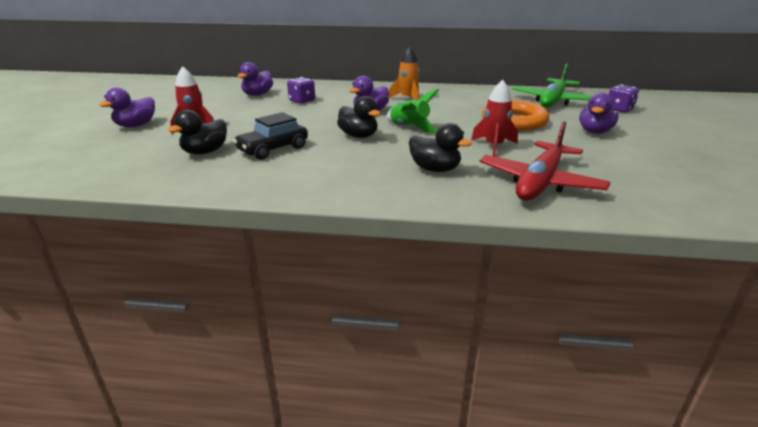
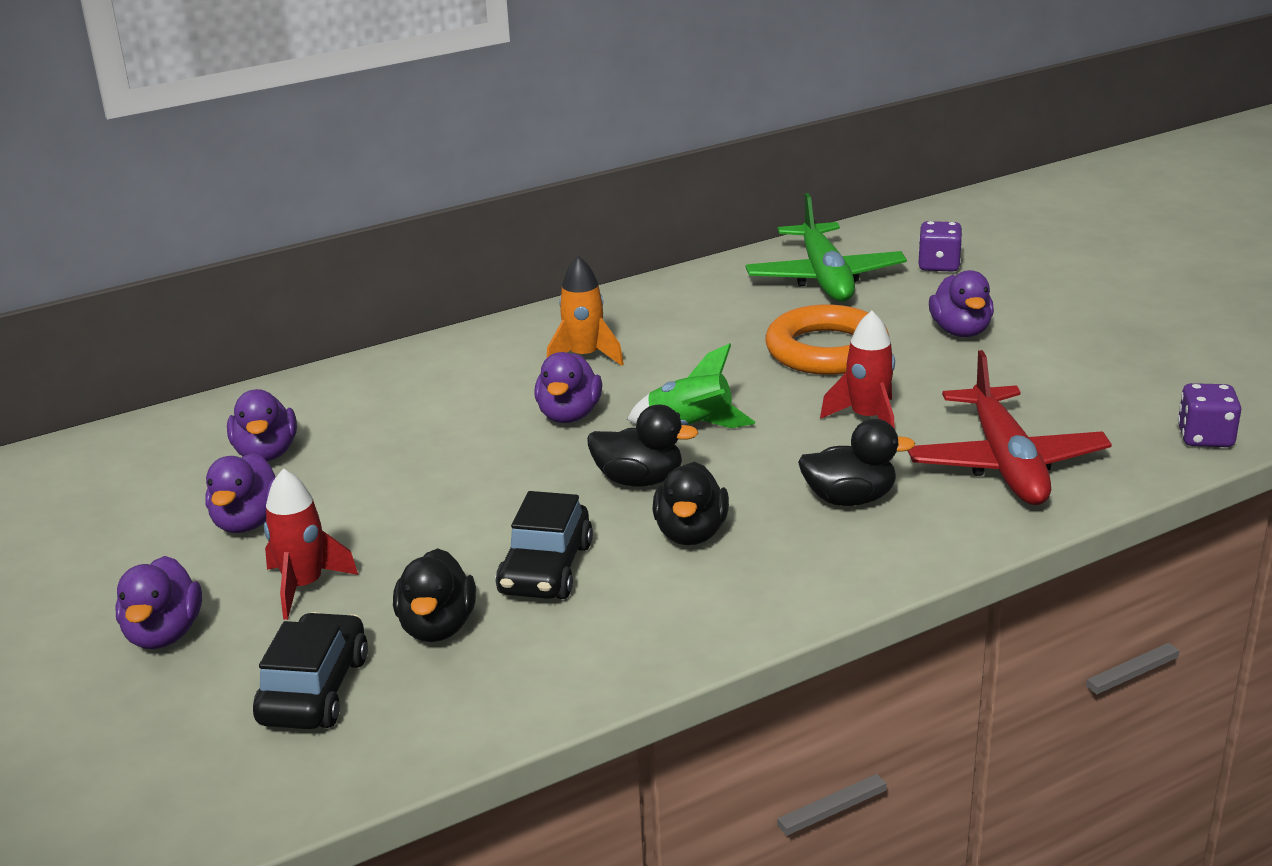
camera: 35 degrees left, 0 degrees up
purple dice [287,77,315,104] -> purple dice moved to [1178,383,1241,447]
none -> purple duck [205,453,276,533]
none -> black car [253,612,368,729]
none -> black duck [652,462,729,545]

